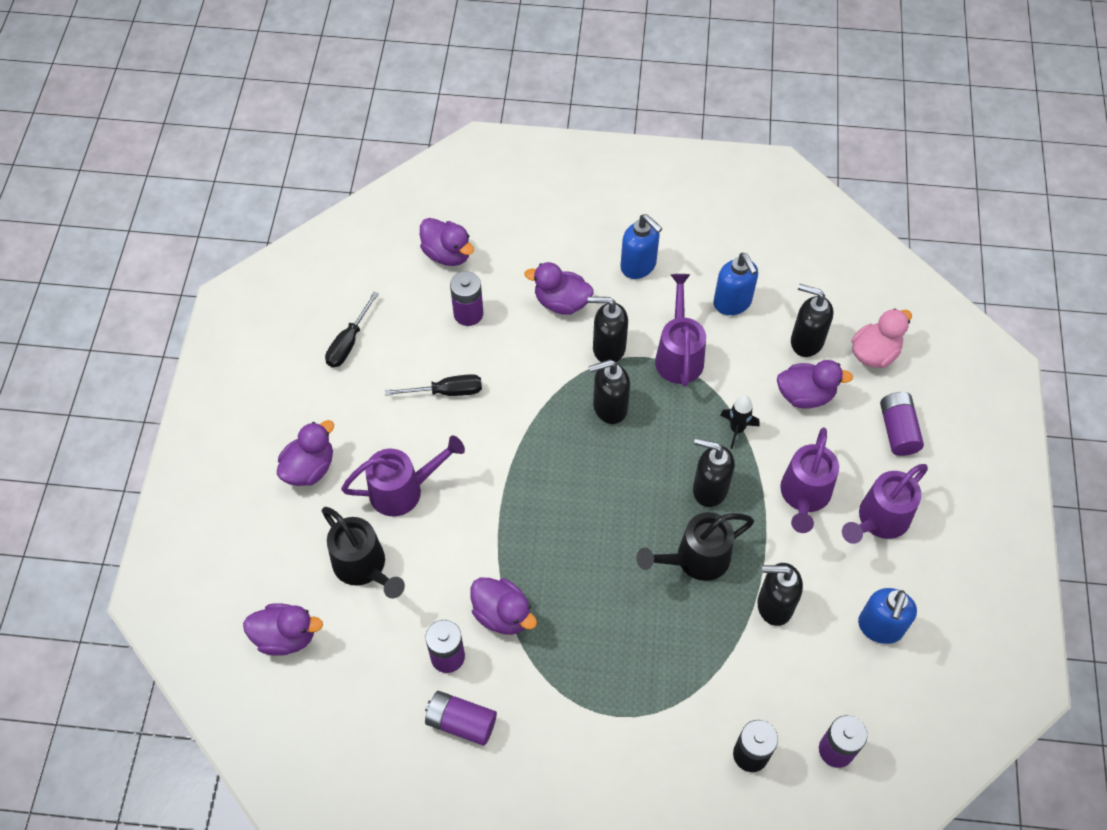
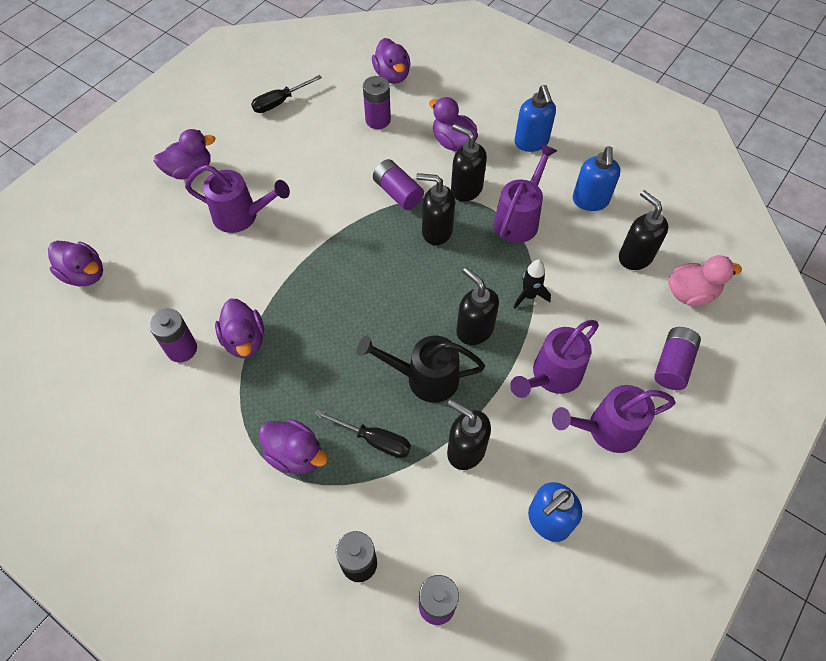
camera: 30 degrees right, 0 degrees up
black watering can [322,507,405,598] -> none
black screwdriver [385,374,482,396] -> black screwdriver moved to [315,409,411,458]
purple battery [425,691,497,746] -> purple battery moved to [373,159,424,210]
purple duck [777,360,853,409] -> purple duck moved to [259,419,328,474]

